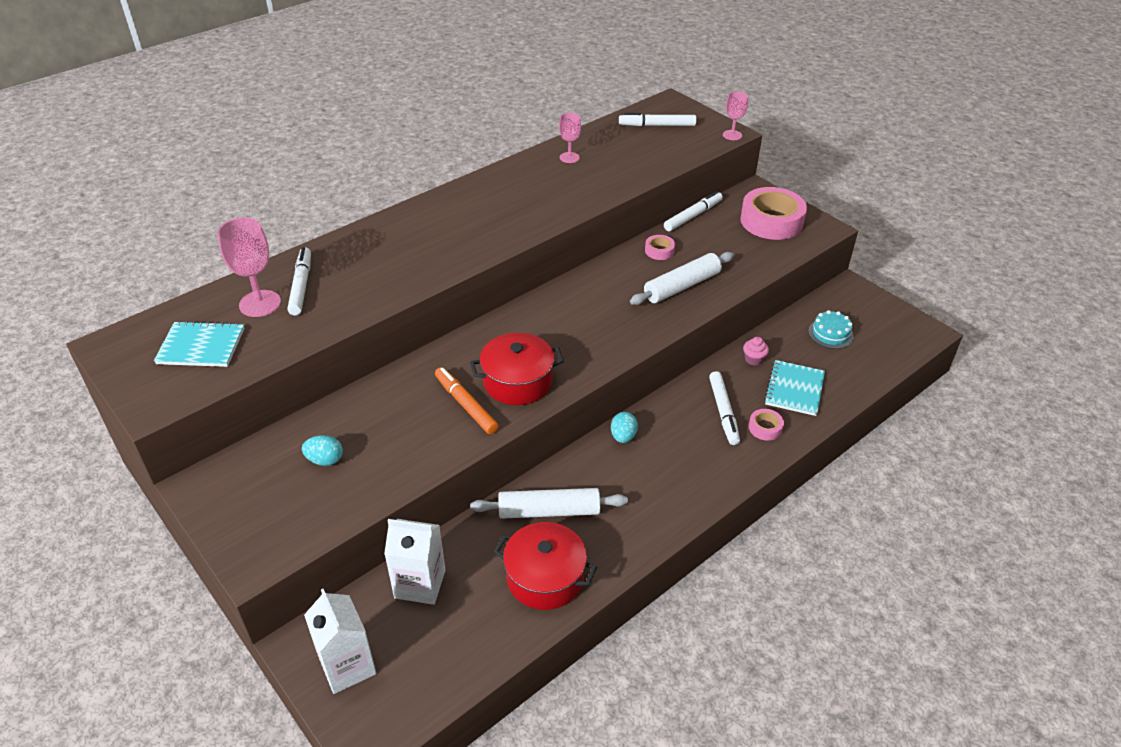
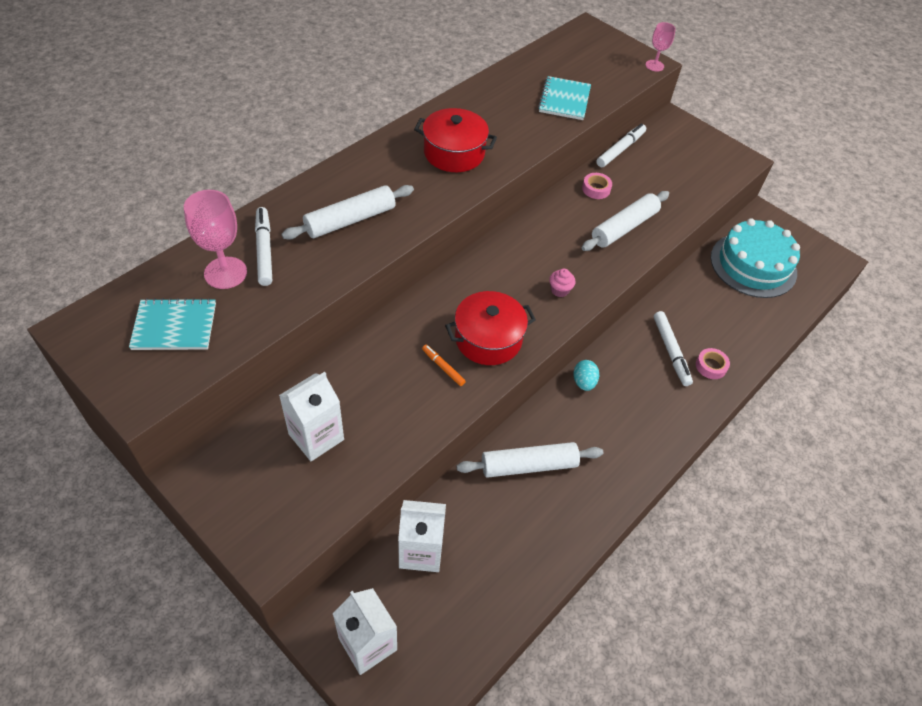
camera: 10 degrees left, 10 degrees up
turquoise egg [302,435,343,466] -> white carton [279,372,344,461]
orange marker [435,367,499,434] -> orange marker [422,345,466,386], size x0.59
red pot [494,522,597,610] -> red pot moved to [414,108,497,172]
pink goblet [559,113,581,163] -> none
white marker [619,113,696,126] -> none
pink tape [740,187,807,240] -> none
pink cupcake [743,337,769,366] -> pink cupcake moved to [549,269,575,297]
turquoise notebook [764,360,825,416] -> turquoise notebook moved to [538,76,591,120]
turquoise cake [808,310,854,349] -> turquoise cake [711,219,800,298], size x2.09
none -> white rolling pin [282,185,414,240]

